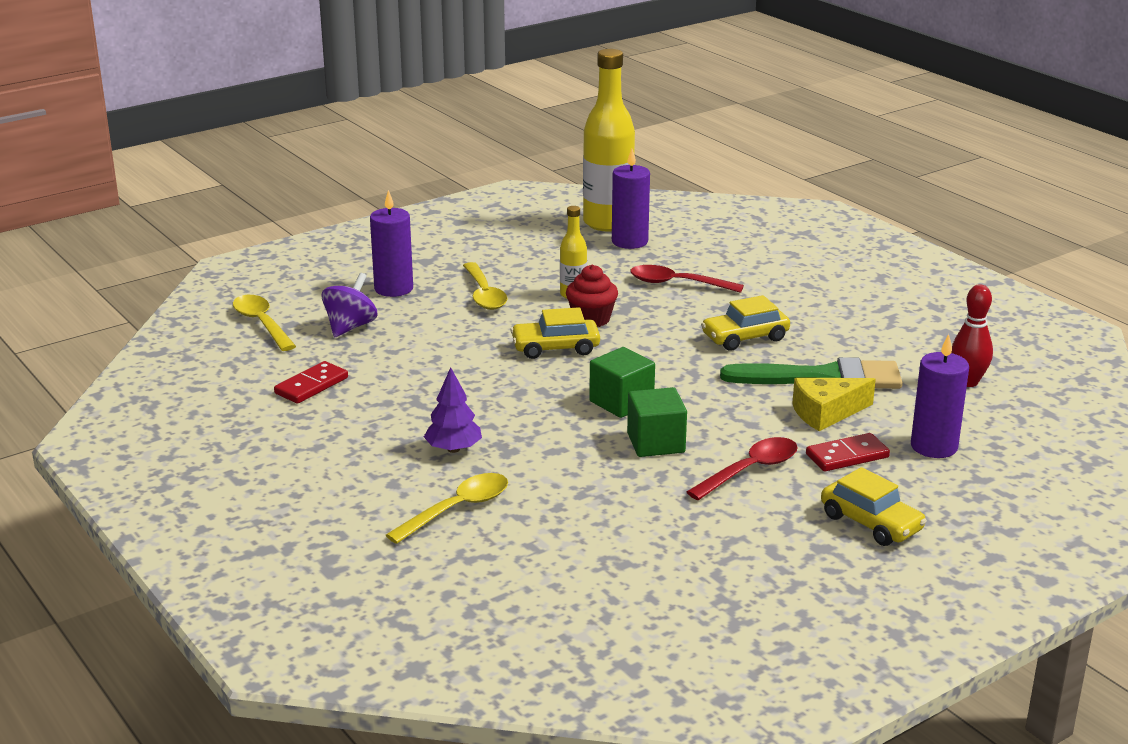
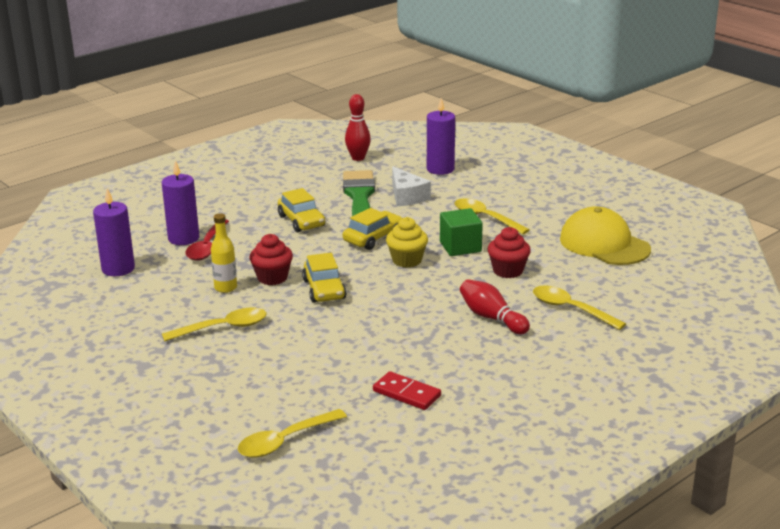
camera: 95 degrees left, 0 degrees up
purple spinning top [321,273,378,337] -> none
purple candle [370,190,413,297] -> purple candle moved to [162,160,199,245]
purple tree [424,367,482,453] -> red bowling pin [460,279,530,334]
yellow bottle [583,49,635,232] -> none
green cube [589,347,655,418] -> yellow cupcake [386,217,428,268]
red spoon [687,437,798,500] -> yellow spoon [454,198,530,234]
yellow cheese [792,378,876,431] -> white cheese [392,166,431,206]
red domino [806,433,890,472] -> none
yellow car [821,467,927,546] -> yellow car moved to [343,208,403,250]
none -> red cupcake [488,227,531,278]
none -> yellow cap [560,206,651,265]

